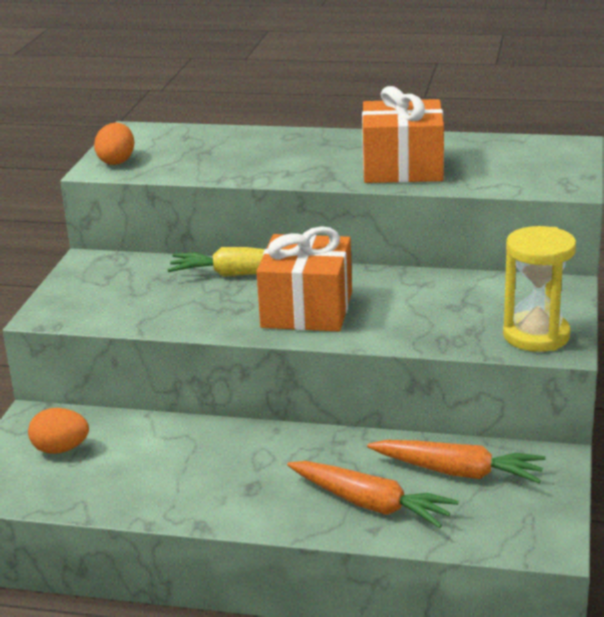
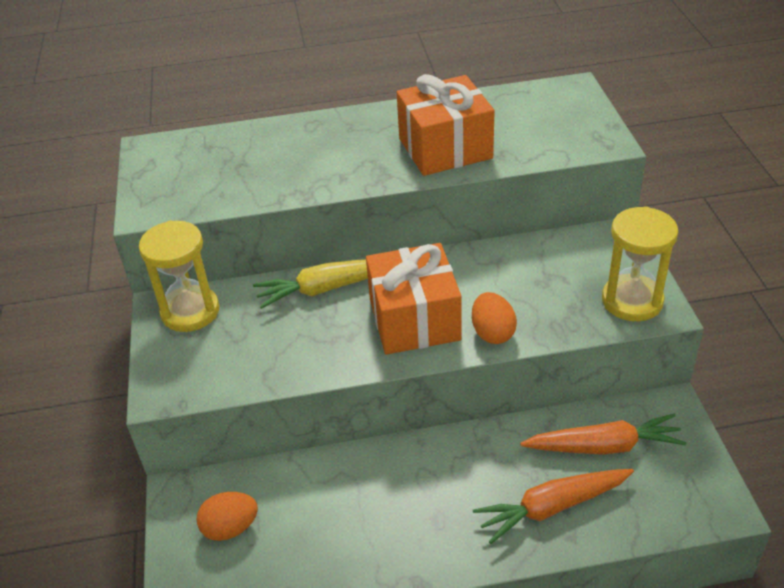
camera: 20 degrees left, 15 degrees up
orange egg [94,123,134,165] -> orange egg moved to [472,292,517,344]
orange carrot [287,461,459,528] -> orange carrot turned 150 degrees clockwise [473,469,634,544]
none -> yellow hourglass [139,220,220,332]

